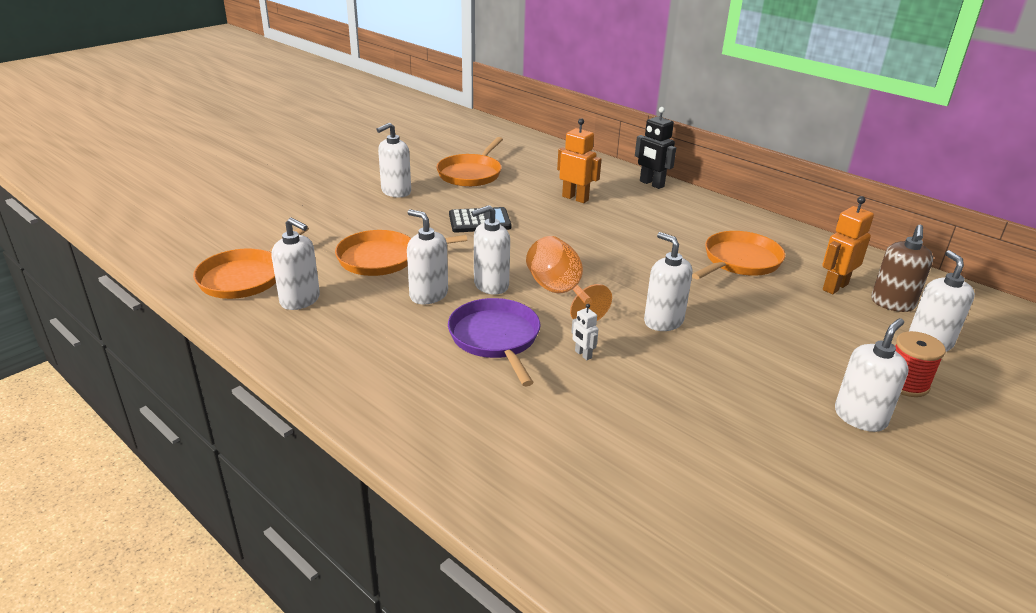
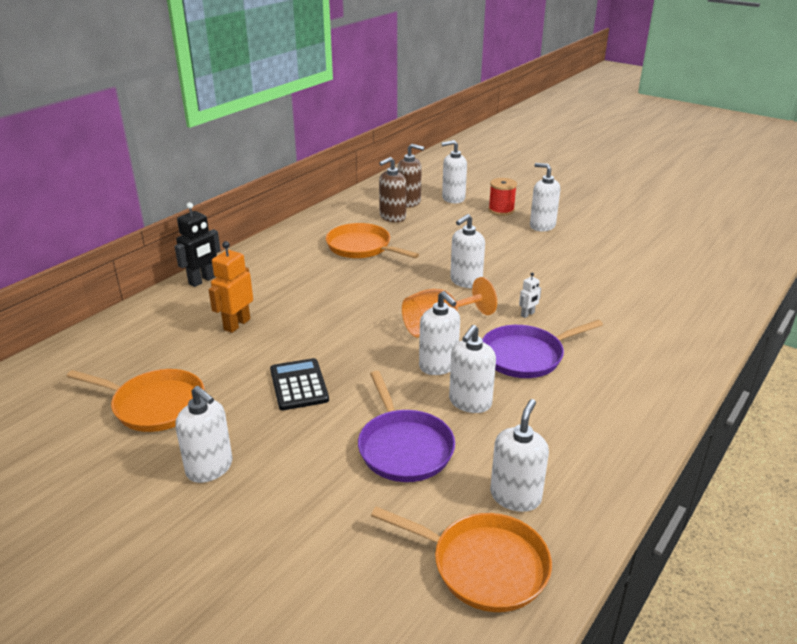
camera: 95 degrees left, 0 degrees up
orange pan [335,230,467,276] -> purple pan [358,371,455,482]
orange robot [822,196,874,294] -> brown soap dispenser [379,157,406,222]

